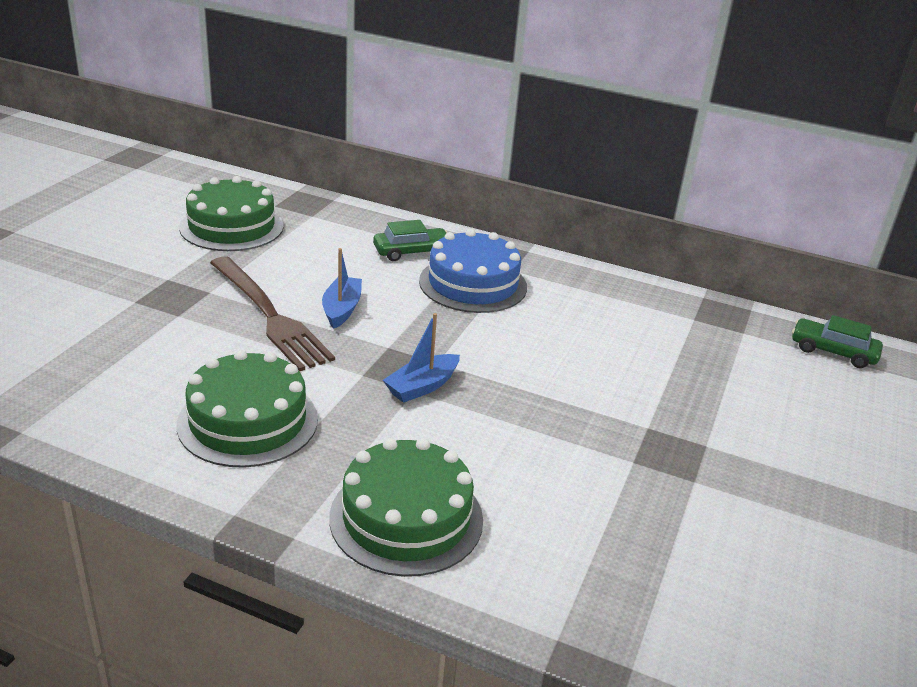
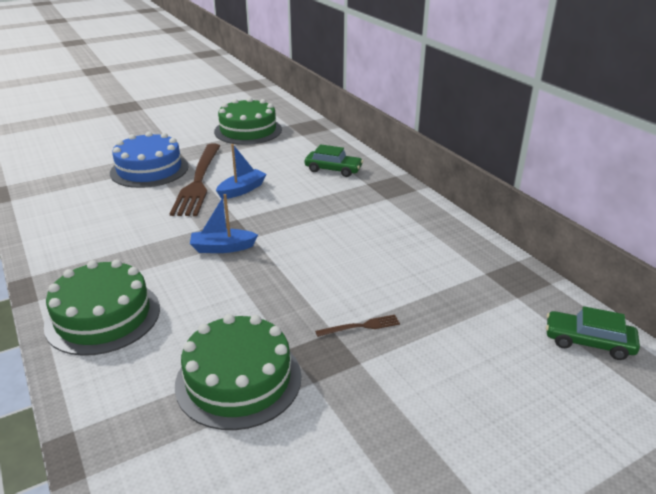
camera: 40 degrees right, 0 degrees up
green cake [177,350,318,468] -> green cake moved to [175,314,301,430]
blue cake [419,229,527,313] -> blue cake moved to [110,131,189,188]
green car [792,315,883,368] -> green car turned 45 degrees counterclockwise [546,306,640,360]
none -> brown fork [315,315,400,337]

